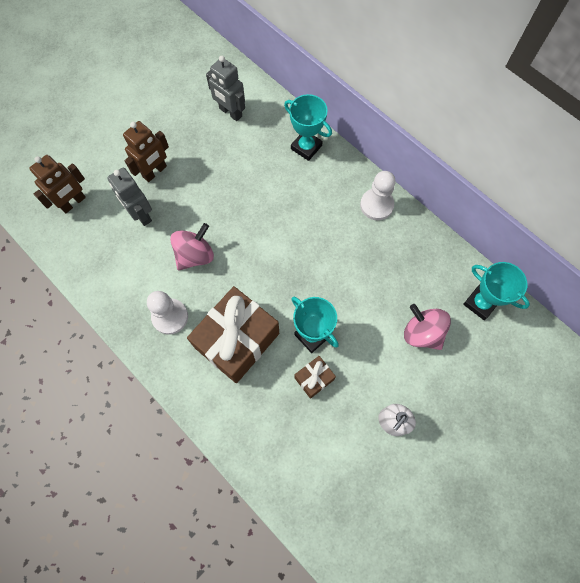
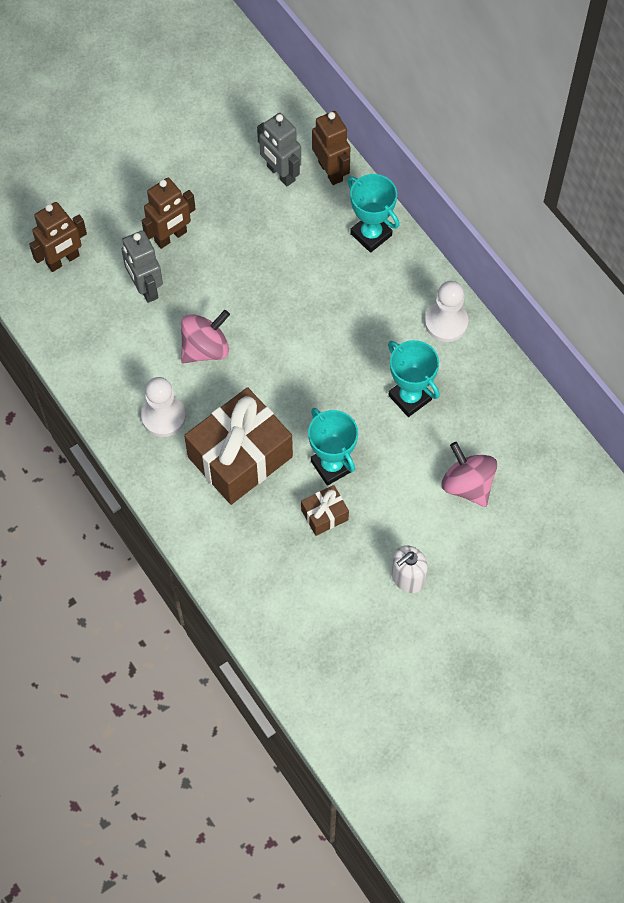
camera: 10 degrees right, 5 degrees down
turquoise trophy [463,262,530,320] -> turquoise trophy moved to [388,340,440,417]
none -> brown robot [312,111,350,185]

